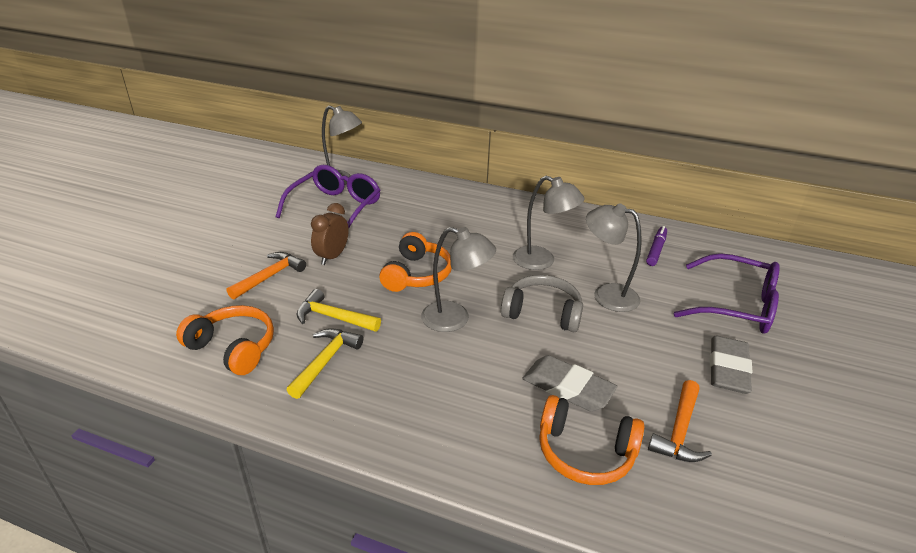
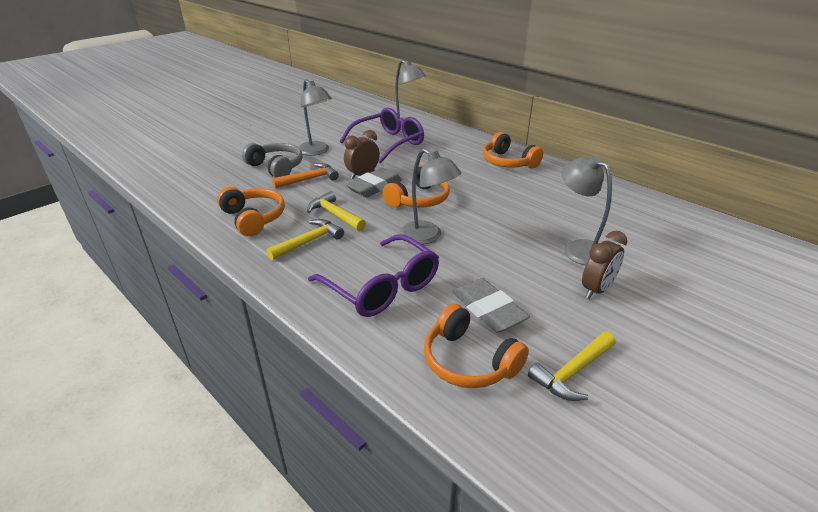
camera: 25 degrees right, 0 degrees up
grey headphones [501,275,583,332] -> grey headphones moved to [242,143,302,178]
grey lamp [513,176,585,270] -> grey lamp moved to [299,79,332,156]
purple marker [646,226,667,266] -> none
orange hammer [648,380,712,462] -> yellow hammer [528,332,616,401]
purple glasses [674,253,780,334] -> purple glasses moved to [308,234,439,317]
grey eraser [710,336,753,394] -> grey eraser moved to [346,168,402,197]
none -> orange headphones [483,132,543,168]
none -> brown clock [582,231,627,299]

